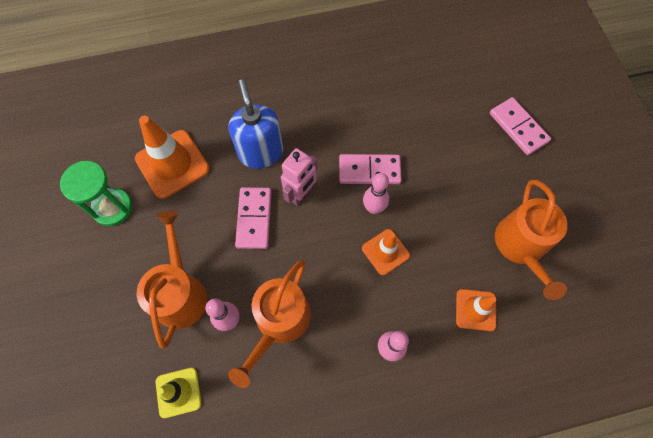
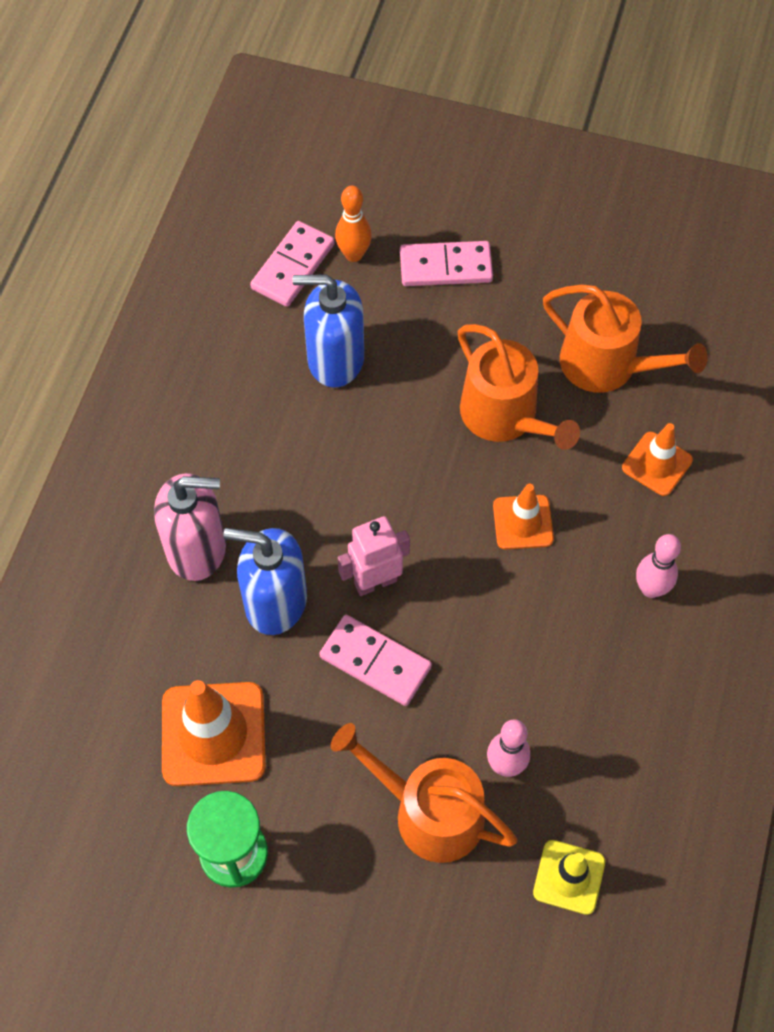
camera: 60 degrees left, 5 degrees down
orange watering can [228,260,311,388] -> orange watering can moved to [458,324,580,450]
pink robot [281,148,318,206] -> pink robot turned 90 degrees counterclockwise [338,516,410,596]
pink domino [339,154,402,184] -> pink domino moved to [250,221,335,307]
pink bowling pin [363,173,389,214] -> none
none -> pink soap dispenser [154,473,226,581]
none -> blue soap dispenser [292,274,364,387]
none -> orange bowling pin [335,185,372,262]

